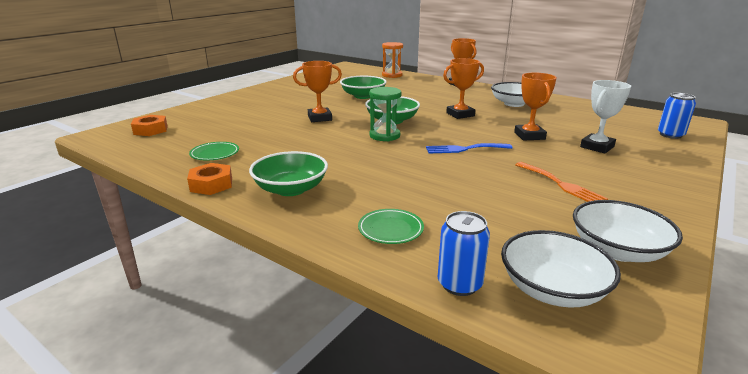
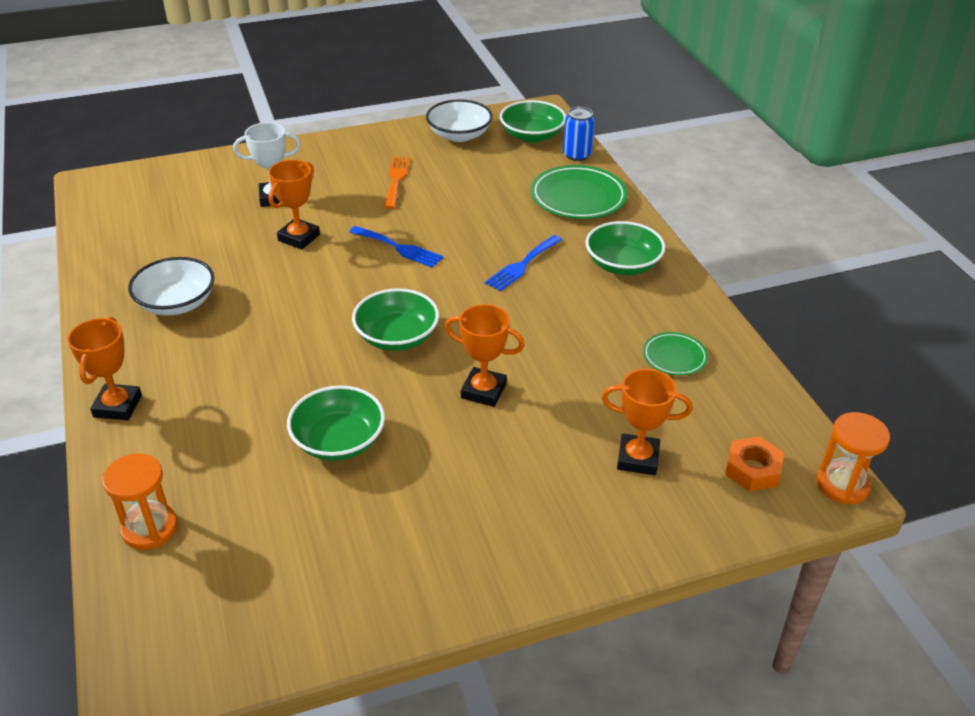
camera: 145 degrees left, 15 degrees up
orange nut [187,163,232,195] -> none
green plate [358,209,424,244] -> green plate [531,165,628,219], size x1.82
green hourglass [369,87,402,141] -> none
orange trophy [443,58,484,119] -> orange trophy moved to [602,369,692,475]
white bowl [501,230,621,308] -> green bowl [500,100,566,143]
blue can [658,93,696,139] -> none
none -> blue fork [485,235,562,292]
none -> orange hourglass [816,412,890,505]

